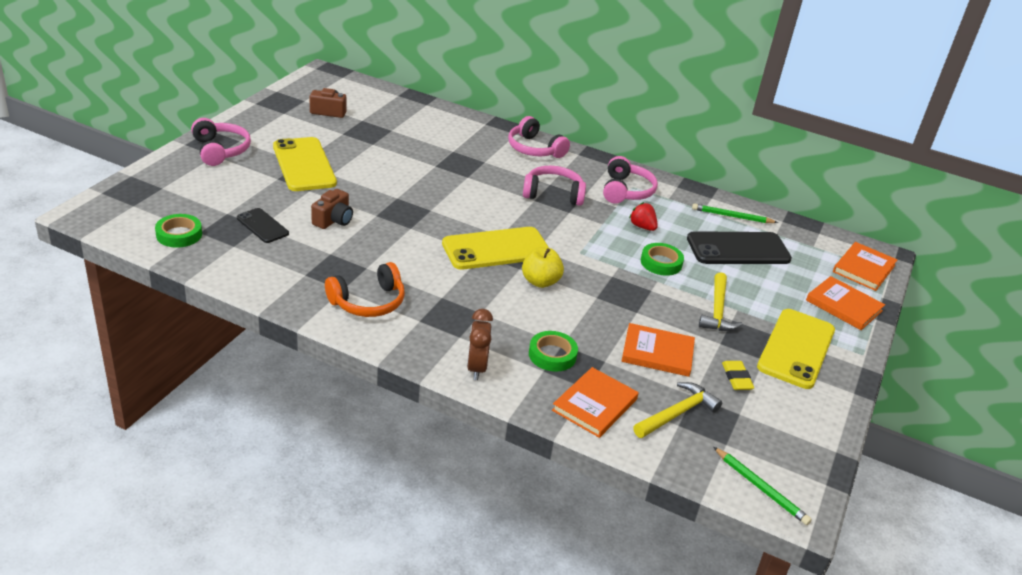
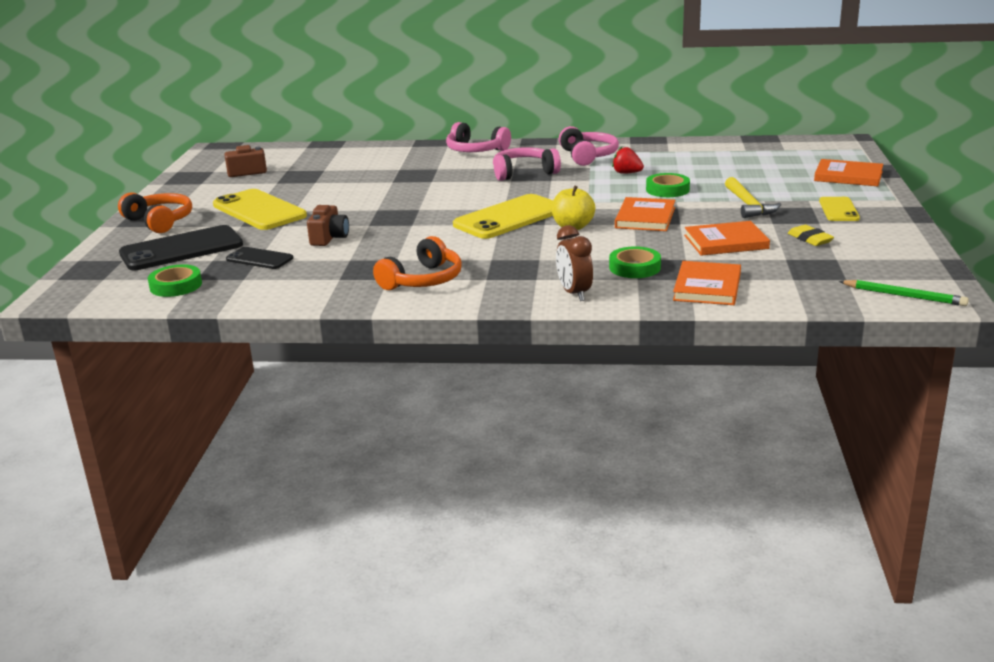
camera: 15 degrees left, 10 degrees down
pink headphones [191,118,251,166] -> orange headphones [118,192,192,233]
yellow hammer [633,382,722,438] -> none
black phone [687,231,792,264] -> black phone moved to [119,225,243,270]
green pencil [692,203,778,223] -> none
yellow phone [757,309,835,389] -> yellow phone [819,197,860,221], size x0.54
orange book [833,242,897,291] -> orange book moved to [615,197,675,231]

